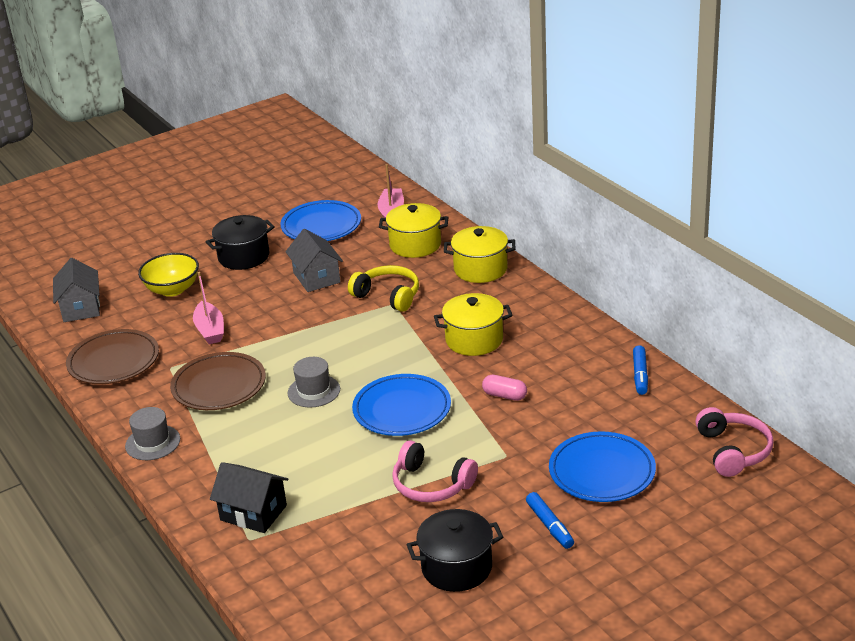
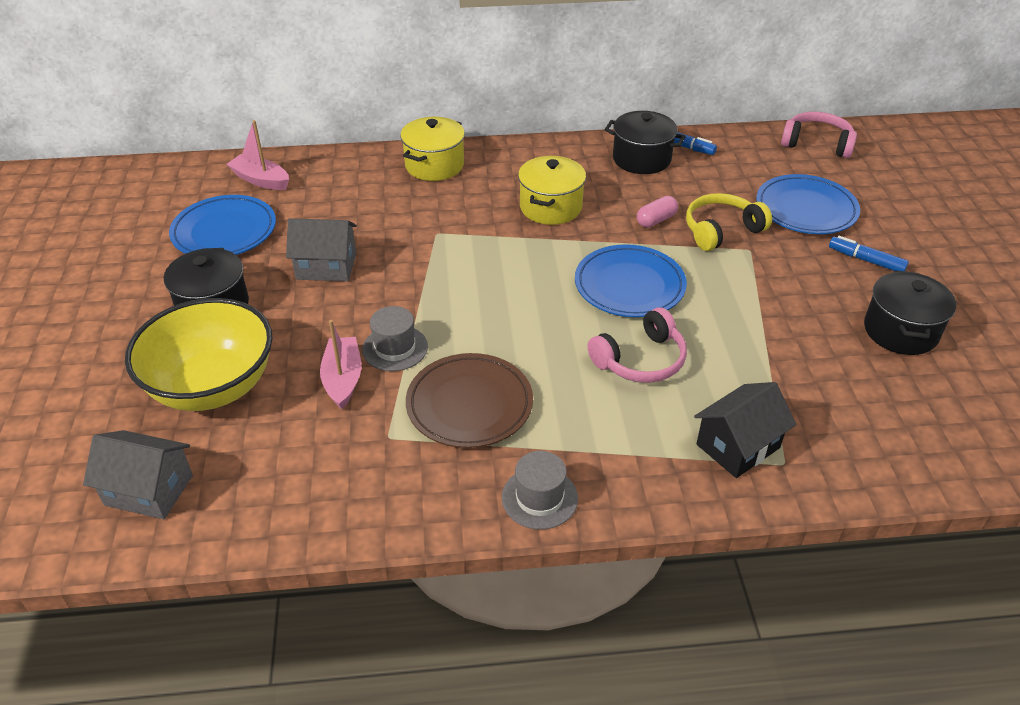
camera: 65 degrees left, 10 degrees up
brown plate [66,329,159,384] -> none
yellow bowl [138,253,199,297] -> yellow bowl [125,298,272,411], size x1.58
pink boat [193,272,224,344] -> pink boat turned 105 degrees counterclockwise [320,320,361,409]
grey hat [288,357,340,407] -> grey hat moved to [362,306,428,371]
yellow headphones [348,265,419,312] -> yellow headphones moved to [686,193,772,251]
yellow pot [379,203,449,258] -> none
pink headphones [392,441,478,502] -> pink headphones moved to [587,308,687,383]
blue marker [526,492,574,549] -> blue marker turned 150 degrees counterclockwise [829,236,909,271]
none -> black pot [605,111,686,174]

